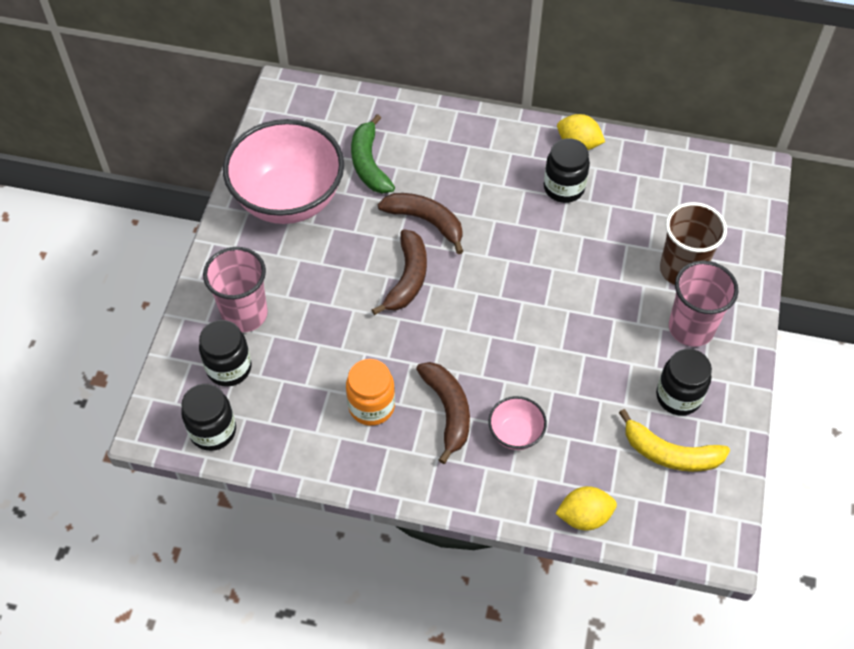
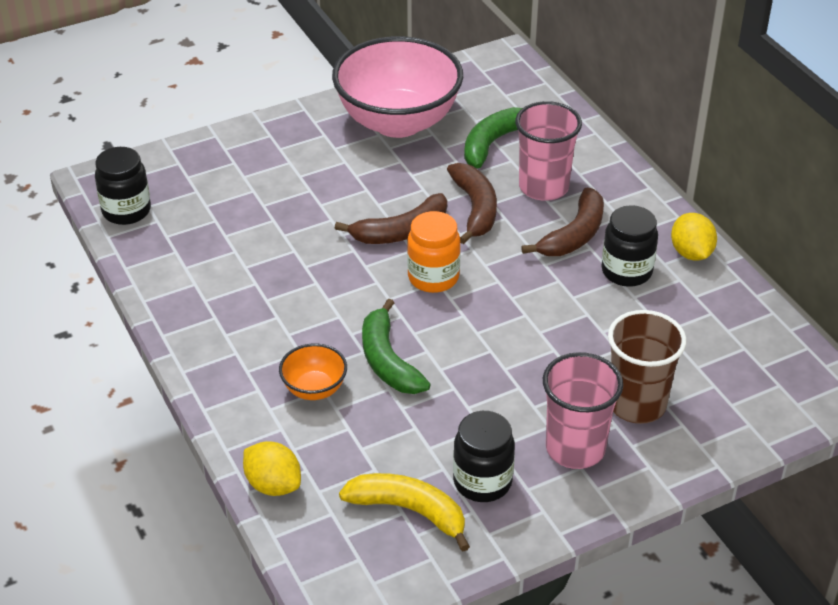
camera: 50 degrees right, 15 degrees down
black jar [199,320,252,387] -> none
pink cup [203,247,268,332] -> pink cup moved to [515,101,582,201]
orange jar [346,359,395,426] -> orange jar moved to [407,211,461,293]
brown banana [416,362,470,464] -> brown banana moved to [521,188,604,256]
pink bowl [488,396,547,450] -> orange bowl [279,343,347,400]
yellow banana [619,409,730,472] -> yellow banana turned 135 degrees clockwise [339,473,470,551]
none -> green banana [362,299,430,394]

